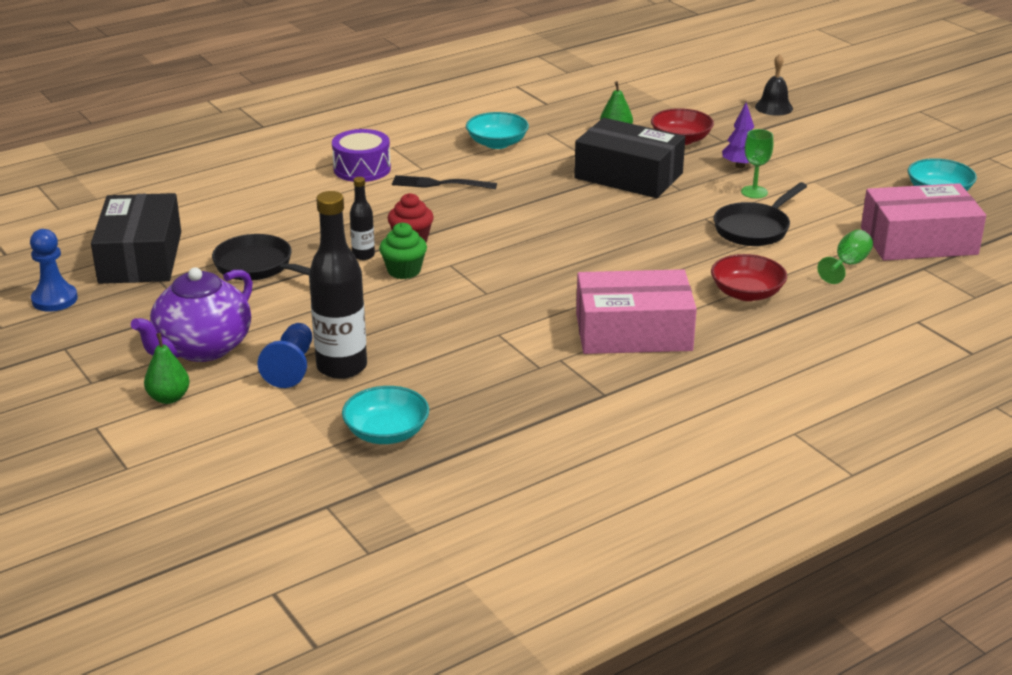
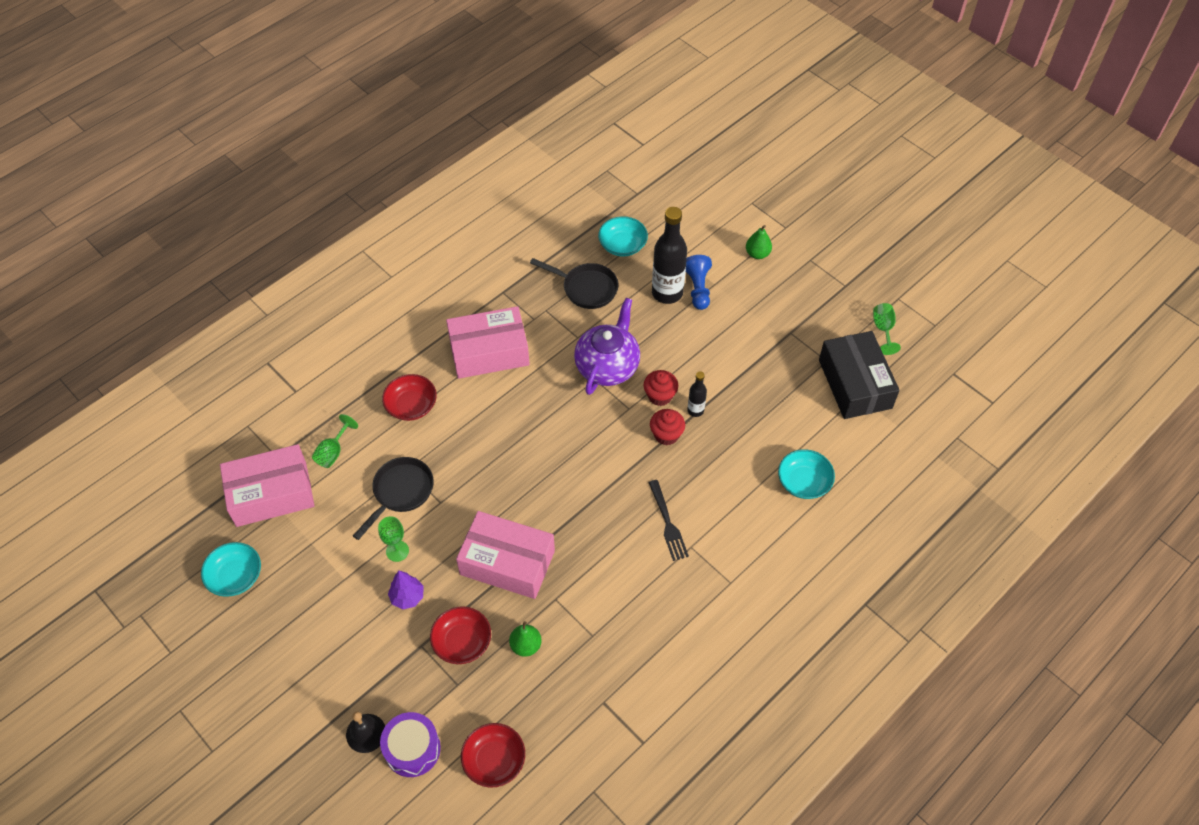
camera: 170 degrees right, 25 degrees up
blue pawn [30,229,78,312] -> green goblet [873,303,901,355]
purple teapot [131,267,253,362] -> purple teapot moved to [574,298,640,395]
black pan [212,234,310,281] -> black pan moved to [530,258,618,309]
purple drum [332,129,391,182] -> purple drum moved to [380,712,441,777]
green cupcake [379,222,427,279] -> red cupcake [643,370,678,406]
black fork [392,175,497,189] -> black fork turned 75 degrees clockwise [648,480,689,561]
turquoise bowl [466,112,529,149] -> turquoise bowl moved to [778,449,835,499]
black box [574,118,685,198] -> pink box [456,511,555,599]
none -> red bowl [461,723,525,788]

